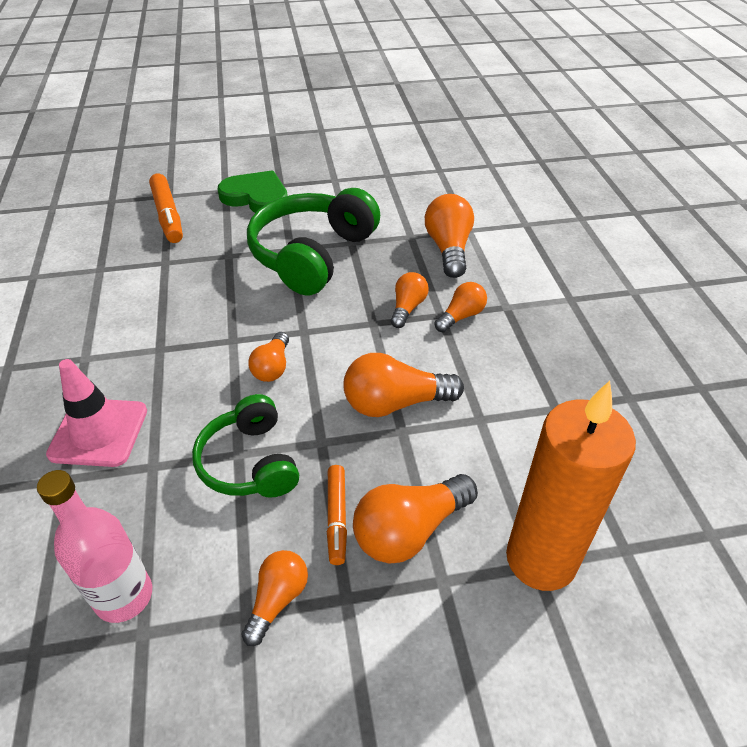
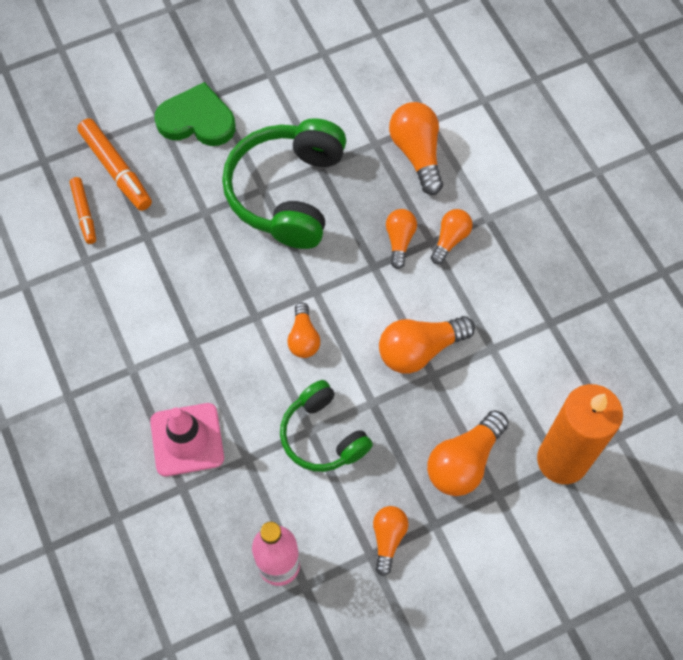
camera: 15 degrees left, 20 degrees up
orange marker [327,465,347,565] -> orange marker moved to [70,177,96,244]

